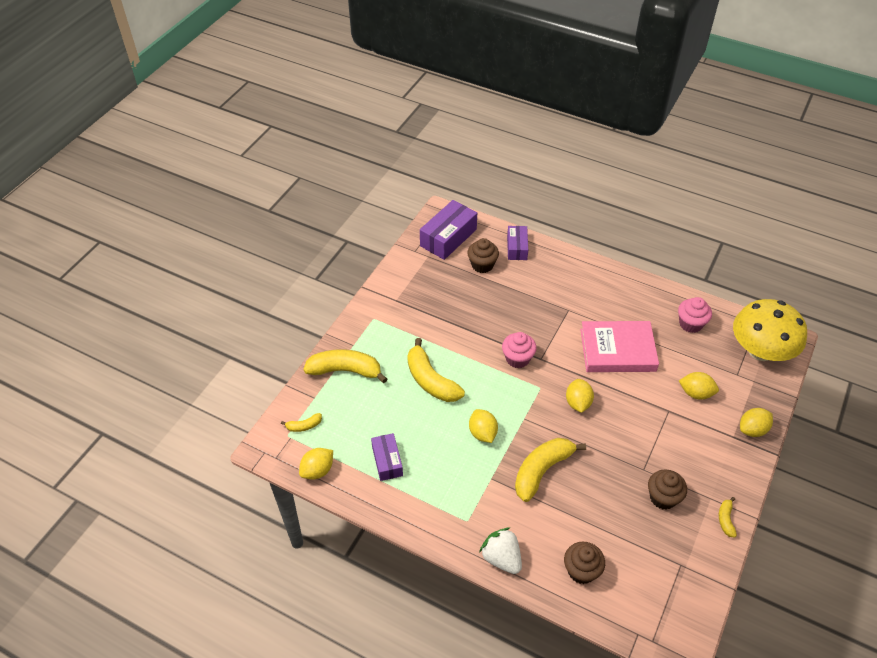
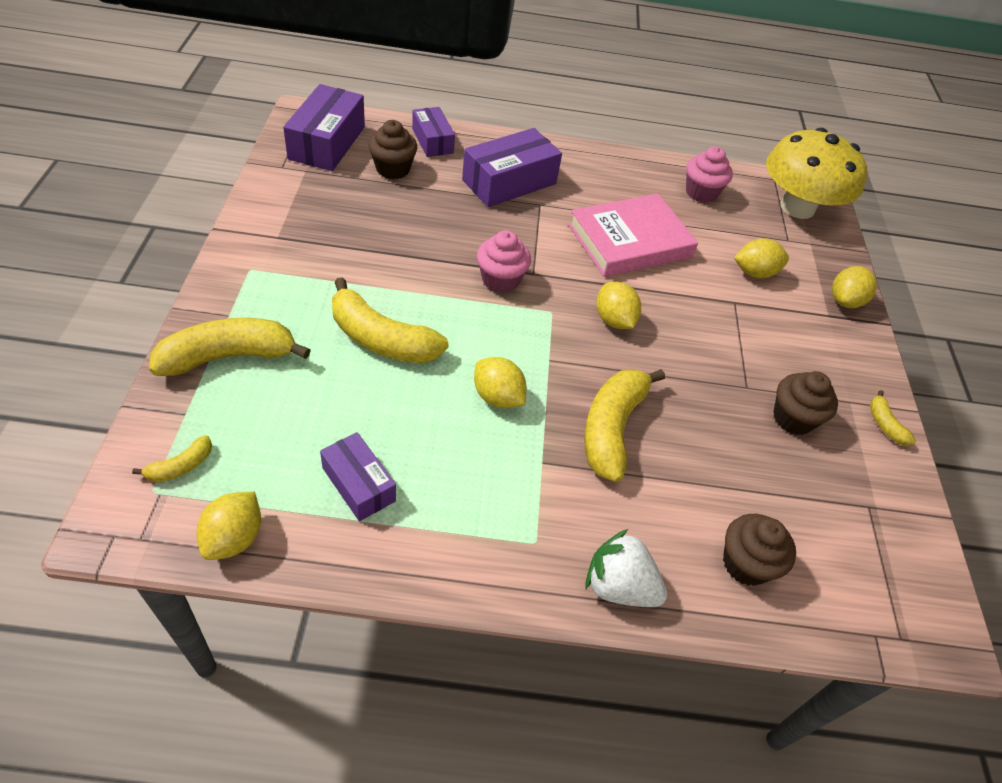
camera: 30 degrees left, 0 degrees up
none -> purple box [462,128,562,207]

